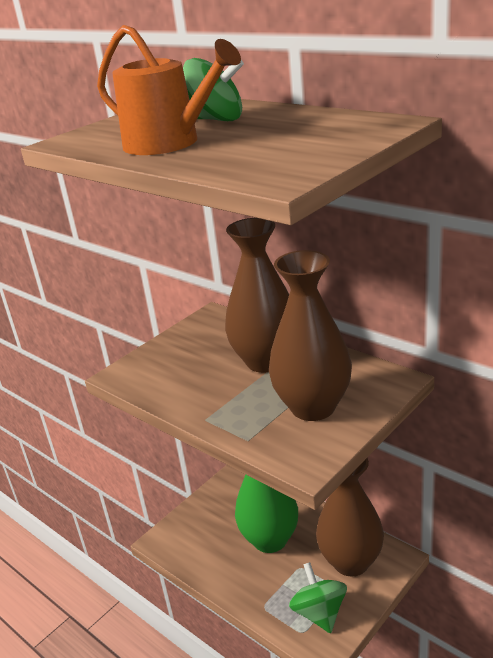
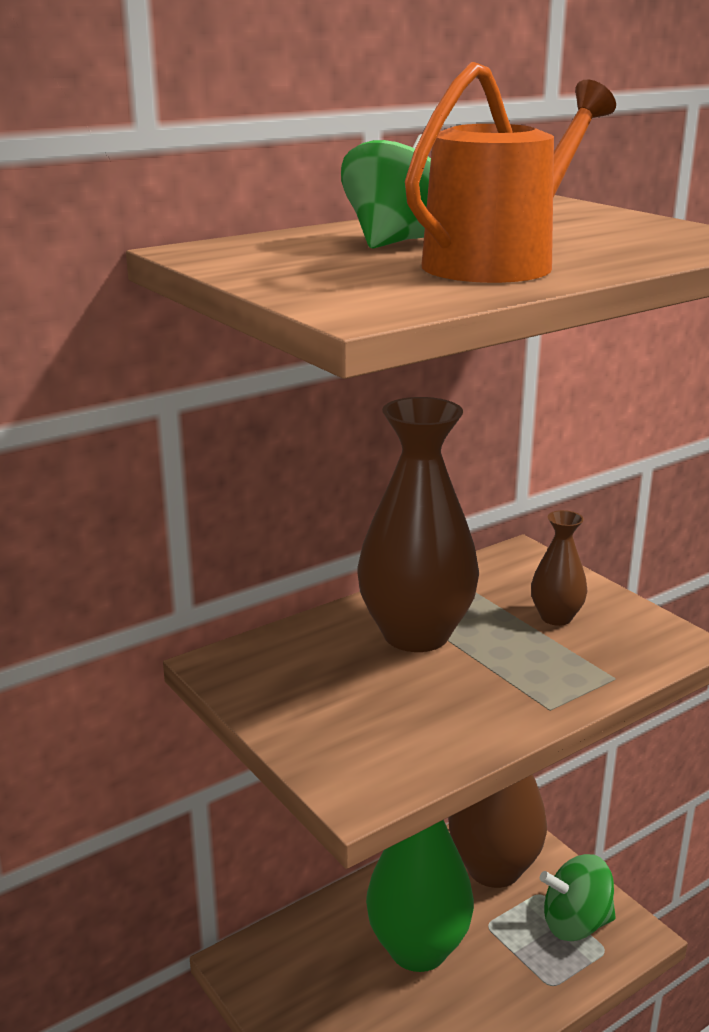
camera: 80 degrees left, 5 degrees down
brown vase [269,250,352,421] -> brown vase [531,510,587,626], size x0.48

